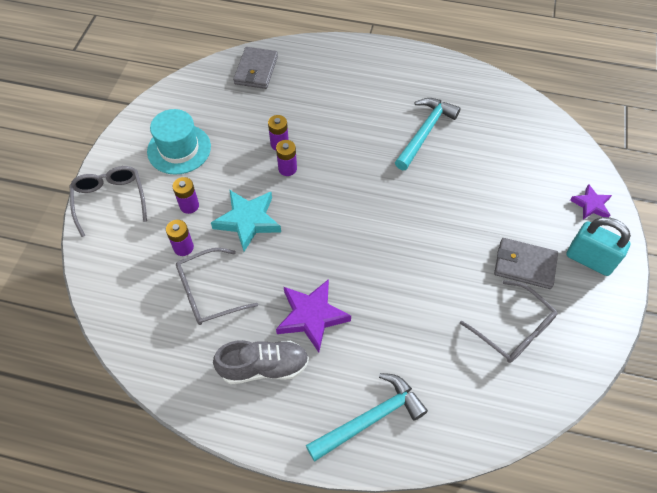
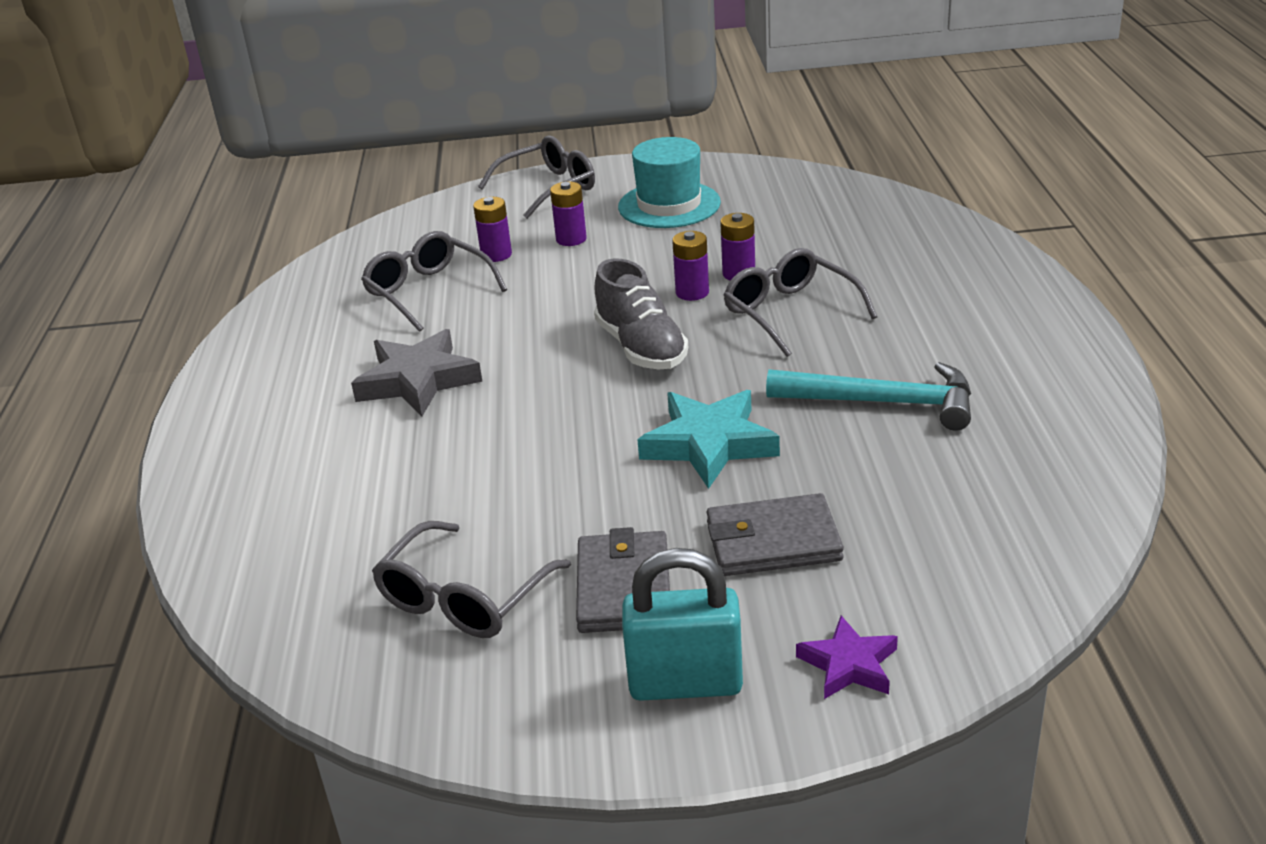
camera: 75 degrees right, 25 degrees down
turquoise star [211,190,281,252] -> turquoise star moved to [637,390,780,489]
grey shoe [213,340,309,384] -> grey shoe moved to [594,259,688,369]
grey wallet [233,47,278,89] -> grey wallet moved to [707,493,844,576]
purple star [276,279,351,352] -> grey star [351,329,482,416]
turquoise hammer [306,373,428,461] -> none
turquoise padlock [566,217,631,276] -> turquoise padlock turned 75 degrees clockwise [622,548,743,701]
none -> grey glasses [724,248,877,357]

